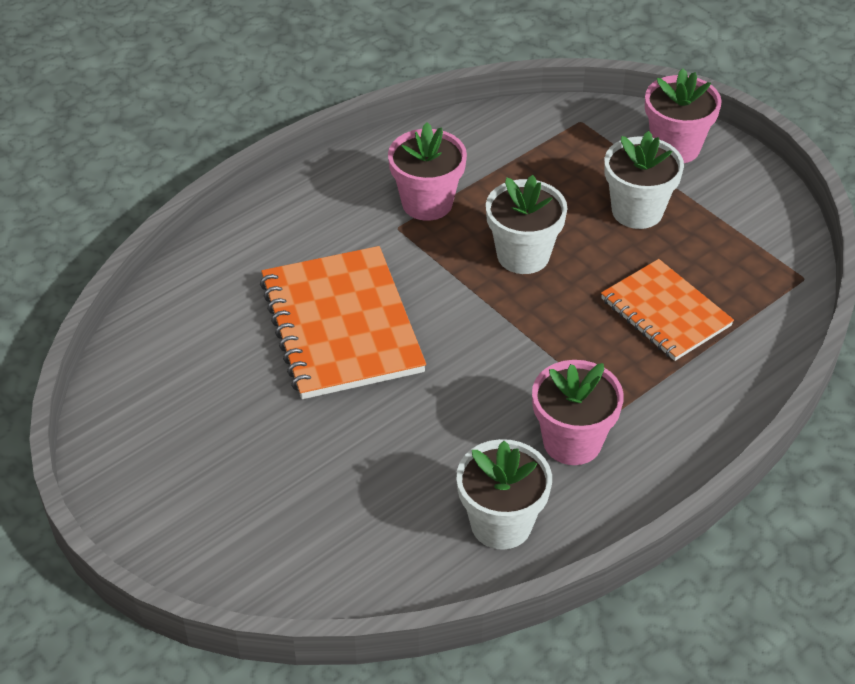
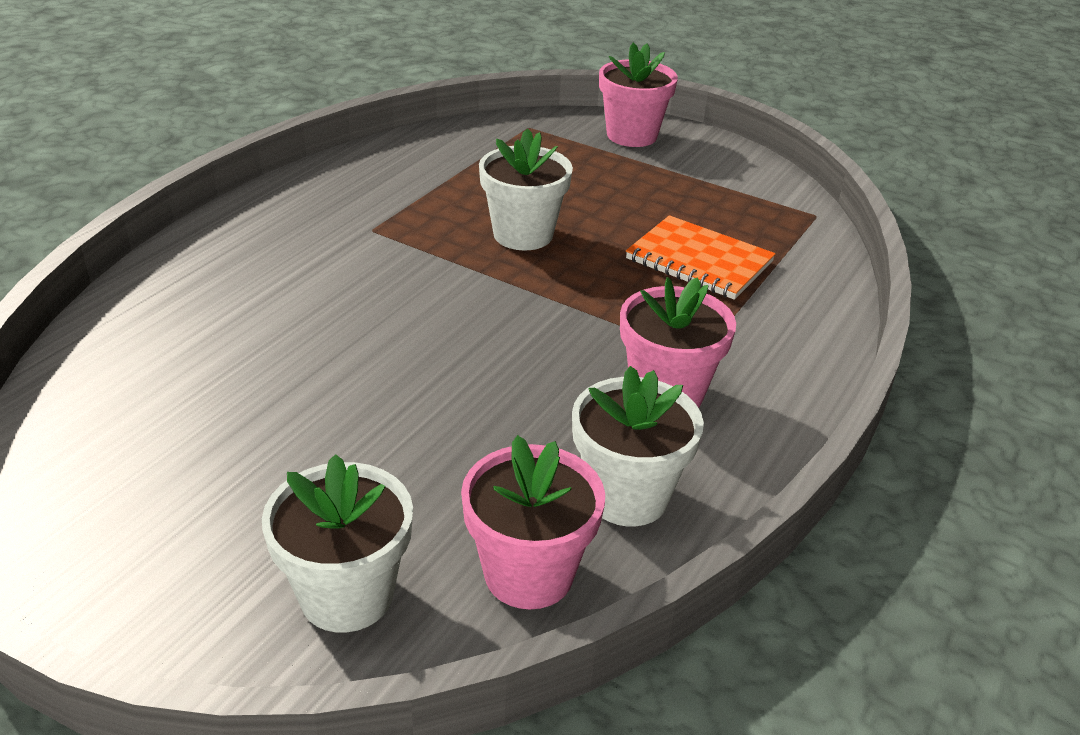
camera: 20 degrees left, 10 degrees down
orange notebook [260,246,426,399] -> none
pink flower pot [388,122,467,221] -> pink flower pot moved to [461,435,605,609]
white flower pot [604,131,684,229] -> white flower pot moved to [262,454,413,632]

